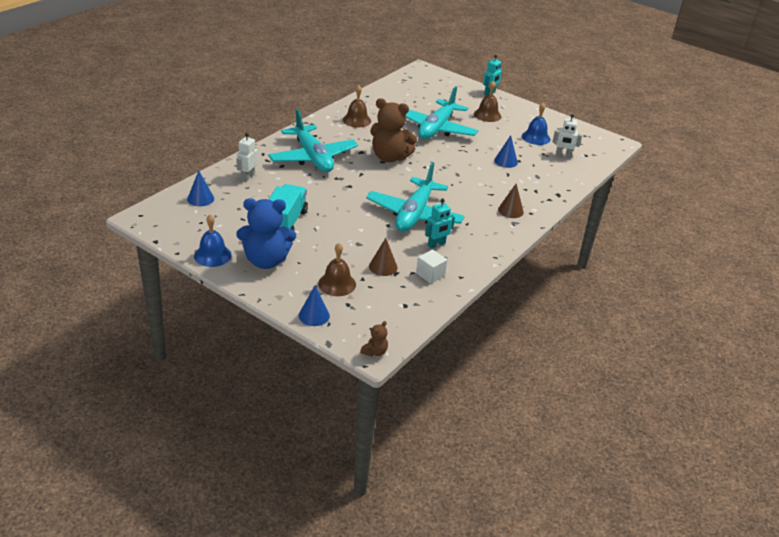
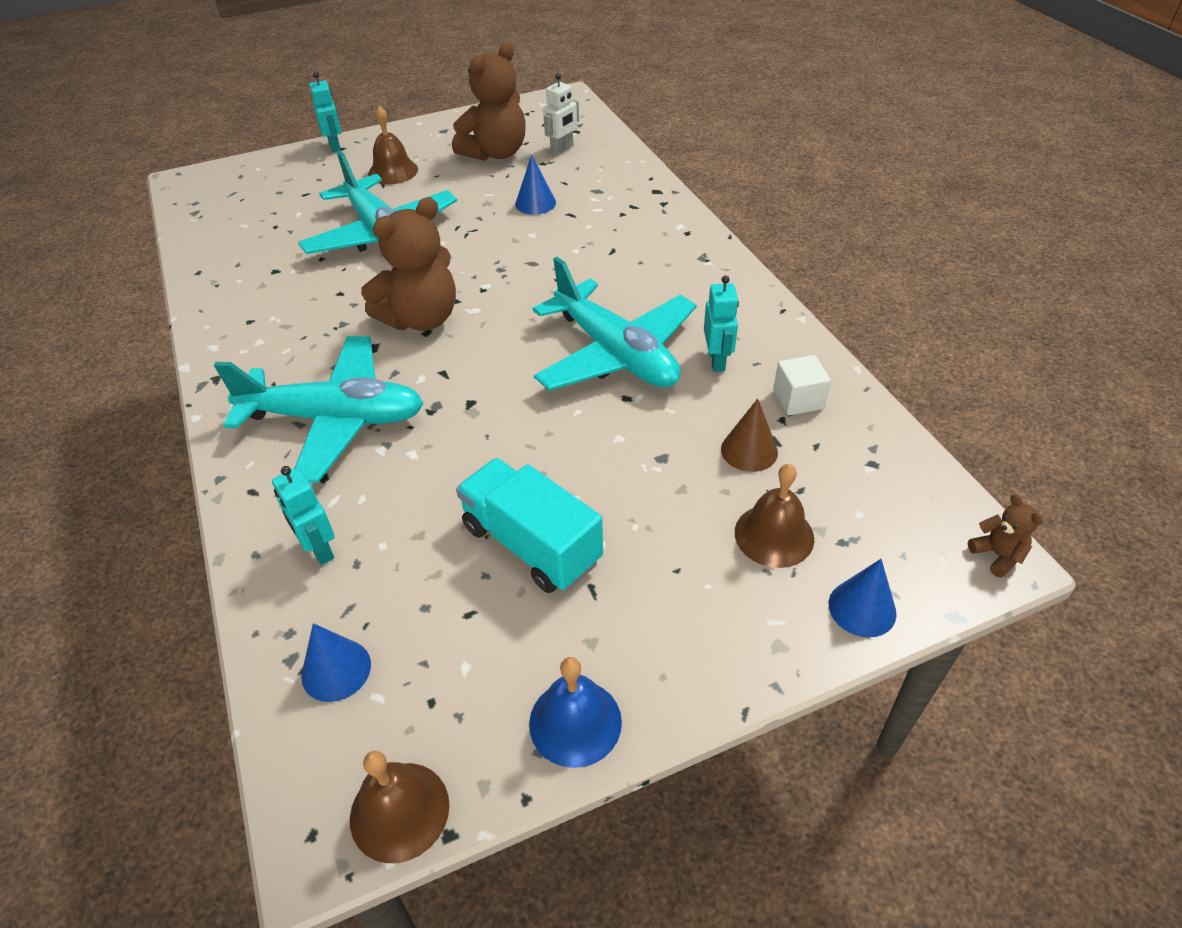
camera: 55 degrees left, 10 degrees up
white robot [236,133,258,182] -> turquoise robot [272,466,335,565]
blue teddy bear [236,198,296,269] -> none
brown bell [343,85,371,127] -> brown bell moved to [350,751,449,863]
brown cone [498,184,524,218] -> none
blue bell [522,103,550,145] -> brown teddy bear [452,43,526,161]

